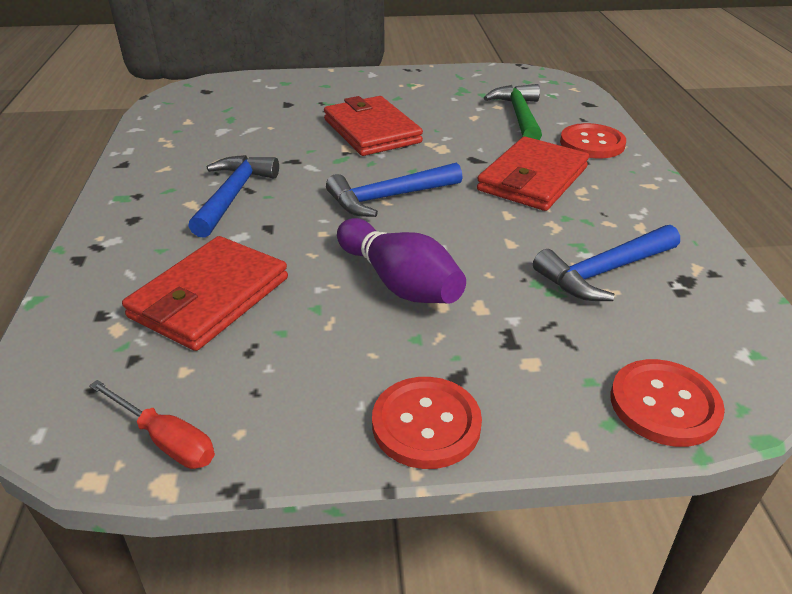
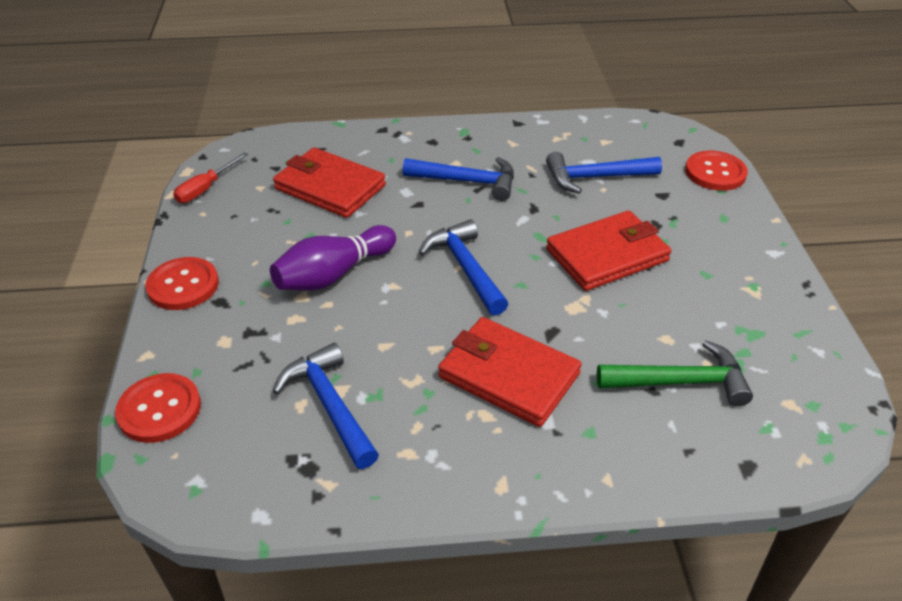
camera: 90 degrees right, 5 degrees up
red button [560,123,626,158] -> red button moved to [685,151,748,191]
none -> blue hammer [546,152,662,194]

